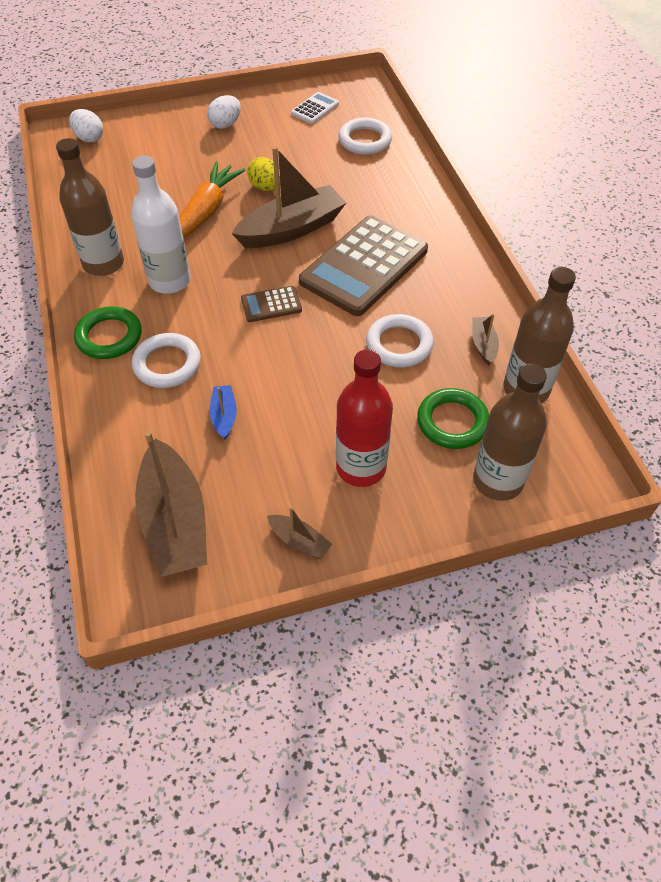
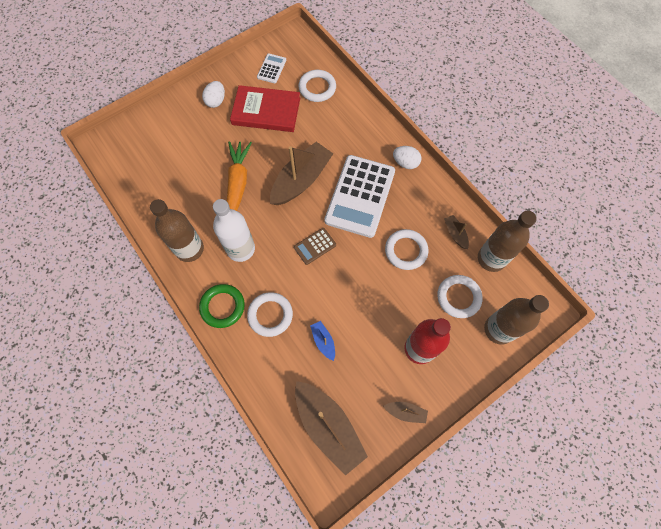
camera: 20 degrees left, 15 degrees up
white egg [69,109,103,142] -> white egg moved to [393,146,421,169]
yellow egg [247,157,280,191] -> none
brown calculator [299,215,428,316] -> white calculator [324,155,395,238]
green ring [417,388,489,449] -> white ring [437,275,483,318]
none -> red book [230,85,300,132]

